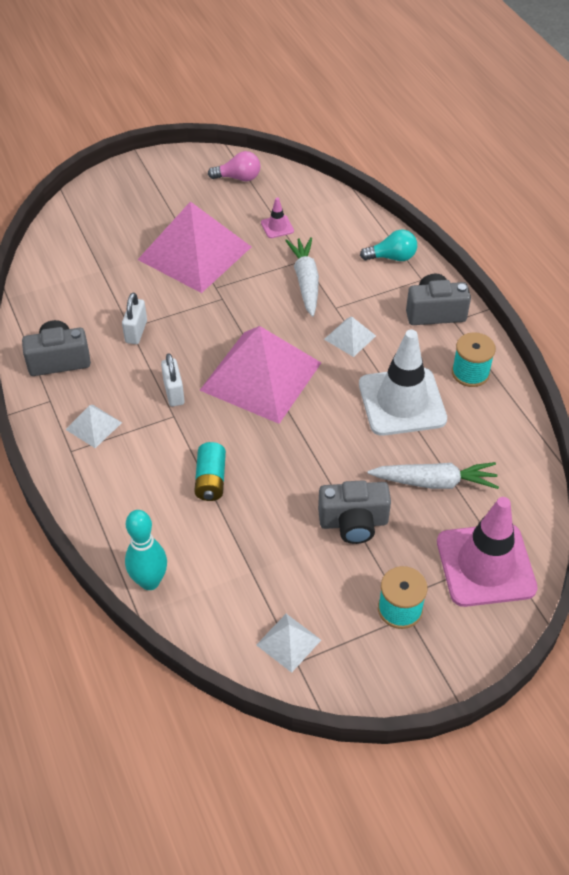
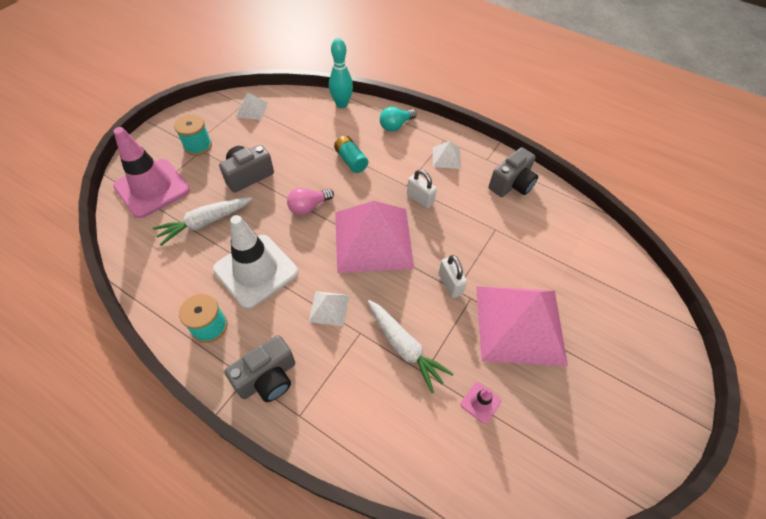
camera: 145 degrees right, 5 degrees up
white padlock [122,293,147,344] -> white padlock moved to [438,255,467,298]
pink light bulb [208,151,261,181] -> pink light bulb moved to [287,187,334,215]
turquoise light bulb [360,229,417,261] -> turquoise light bulb moved to [380,106,417,132]

